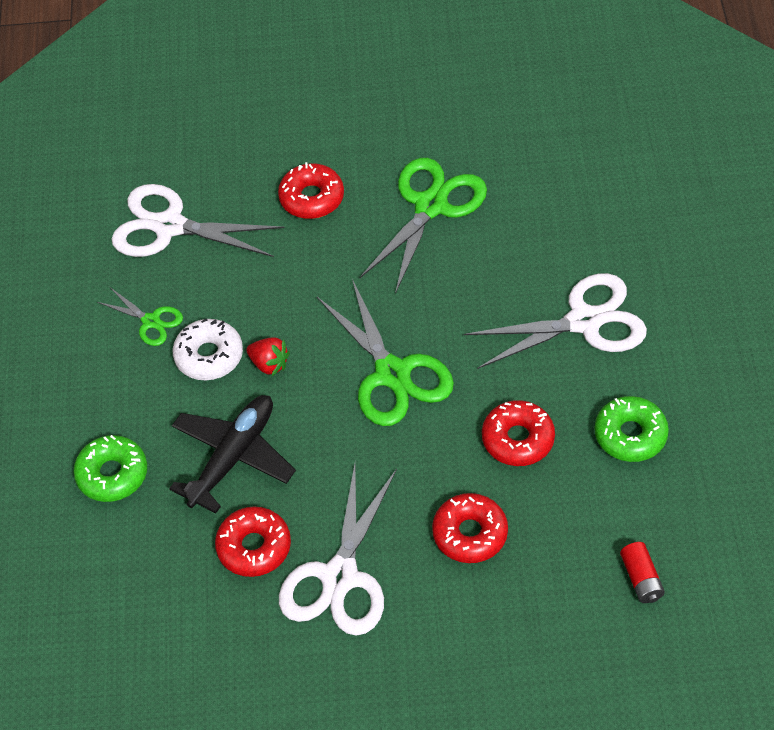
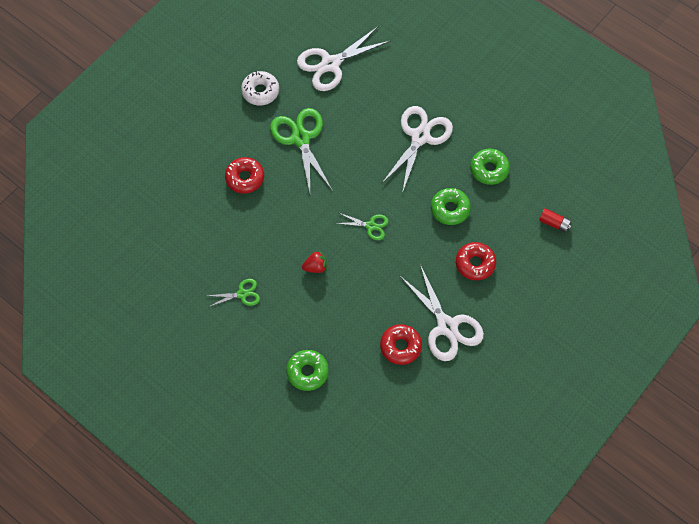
camera: 50 degrees left, 10 degrees up
white scissors [111,184,284,257] -> white scissors moved to [297,27,390,91]
black plane [169,395,296,513] -> none
white donut [172,319,243,380] -> white donut moved to [241,71,279,105]
green scissors [317,279,454,426] -> green scissors [335,212,389,240], size x0.52
red donut [482,400,555,466] -> green donut [431,188,471,225]

